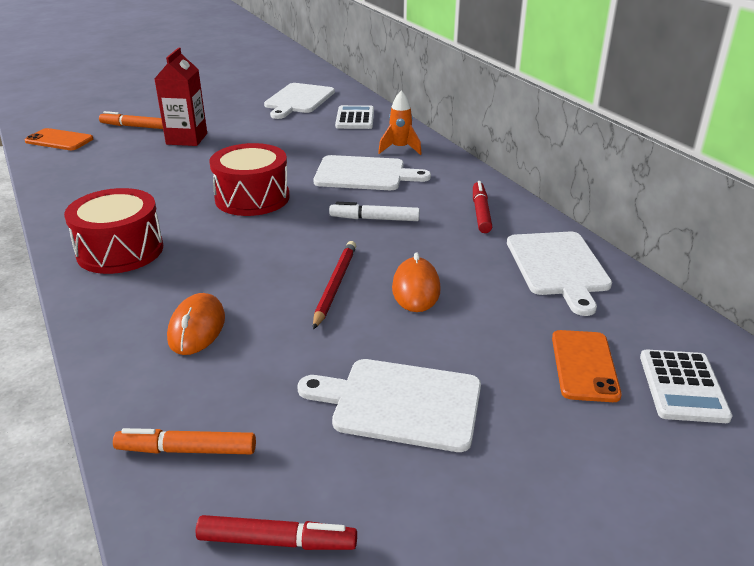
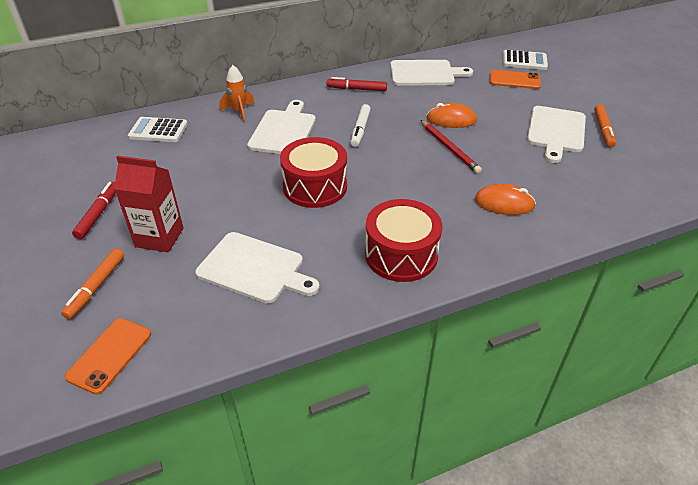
camera: 85 degrees left, 10 degrees up
orange marker [113,428,256,454] -> orange marker moved to [594,104,616,147]
red marker [196,515,357,550] -> red marker moved to [72,182,116,239]
white cutting board [264,83,335,119] -> white cutting board moved to [195,232,319,304]
red pencil [313,241,356,330] -> red pencil turned 135 degrees counterclockwise [421,120,482,174]

